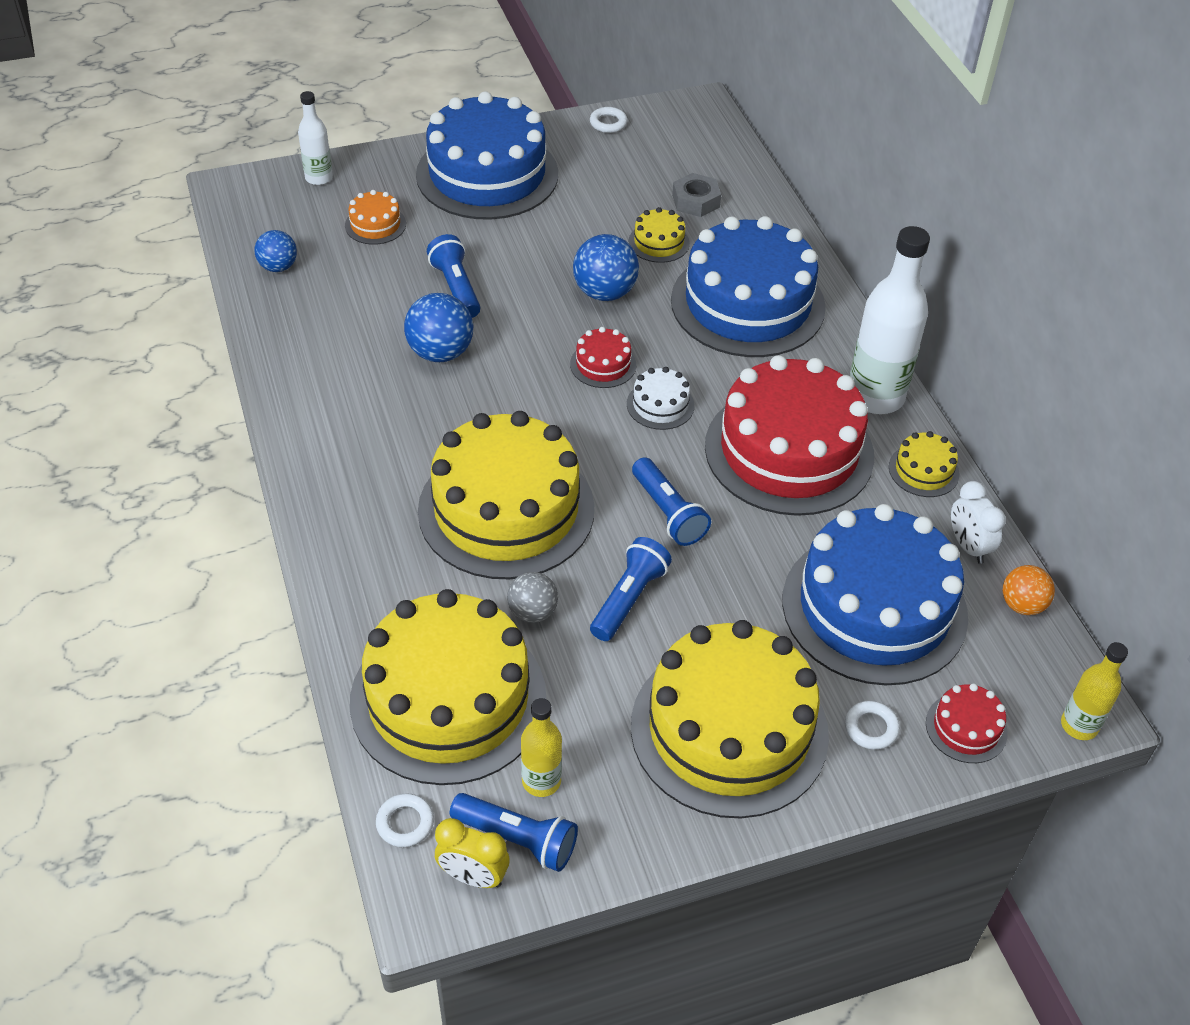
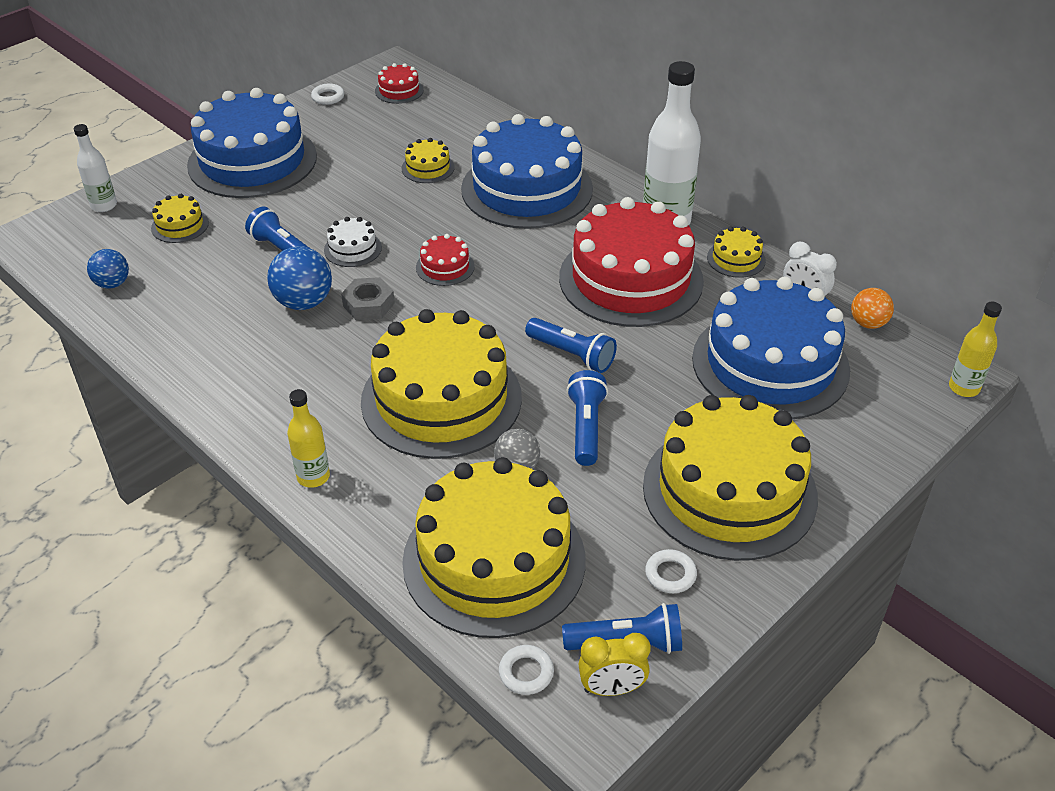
camera: 25 degrees left, 5 degrees down
orange cake [345,190,406,245] -> yellow cake [151,194,209,243]
yellow bottle [521,698,562,797] -> yellow bottle moved to [287,389,330,488]
blue ball [573,234,639,301] -> none
white cake [627,367,694,430] -> white cake moved to [324,217,382,267]
grey nut [672,173,721,217] -> grey nut moved to [341,277,395,320]
white ring [845,701,900,750] -> white ring moved to [645,549,697,593]
red cake [926,683,1008,763] -> red cake moved to [375,63,424,104]

